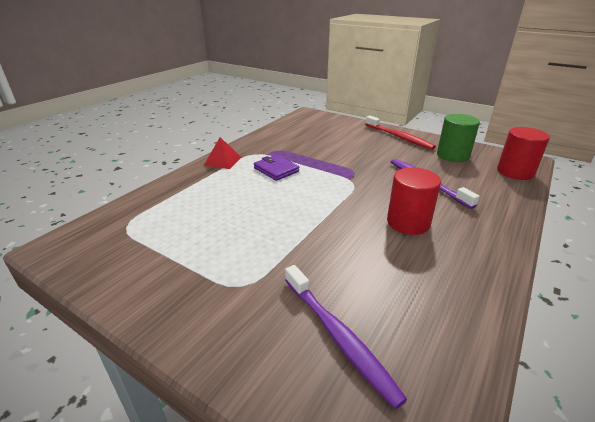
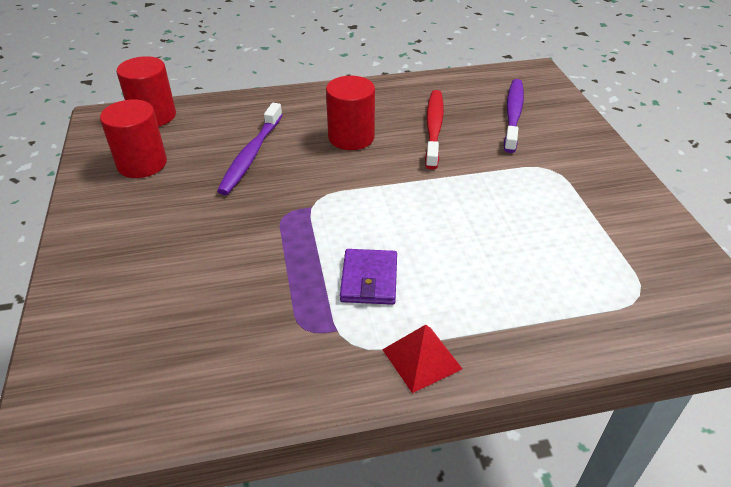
camera: 135 degrees left, 10 degrees up
red toothbrush [365,116,436,150] -> red toothbrush moved to [425,90,444,170]
green cylinder [437,114,480,162] -> red cylinder [100,100,167,178]

